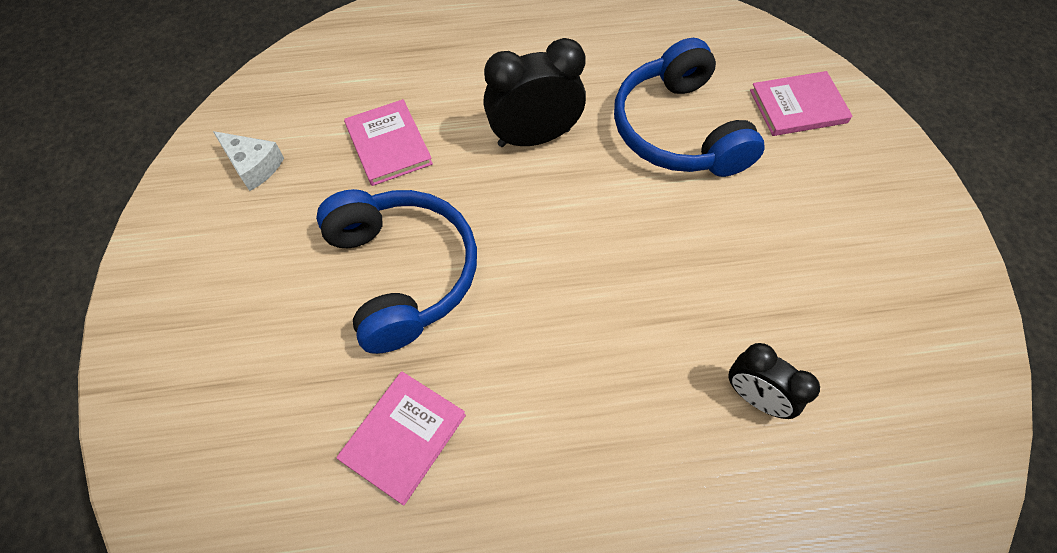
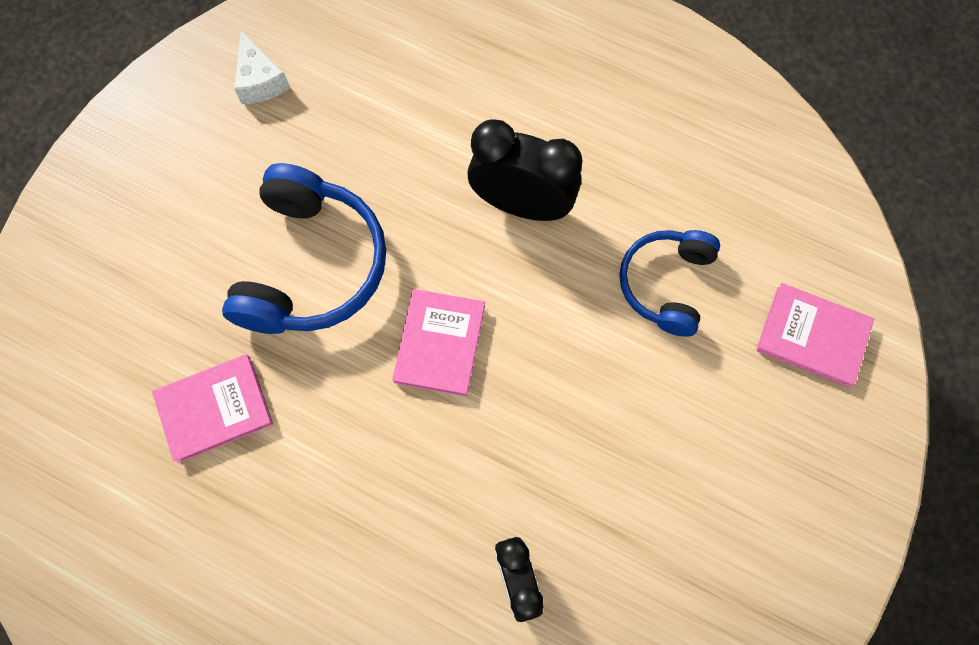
camera: 35 degrees right, 10 degrees up
pink book [344,99,433,186] -> pink book moved to [392,289,485,397]
blue headphones [614,38,765,177] -> blue headphones [620,230,720,337], size x0.63

